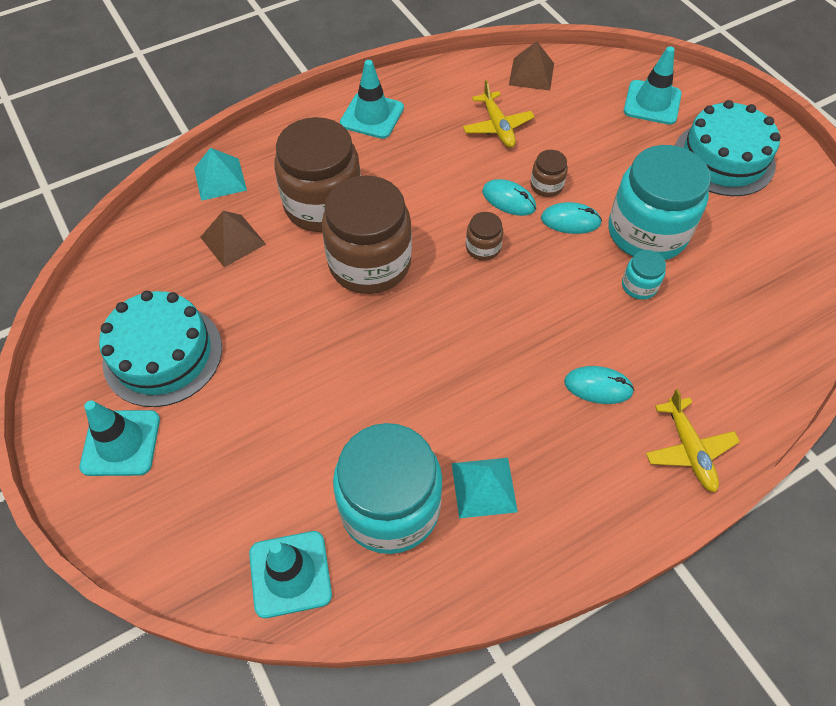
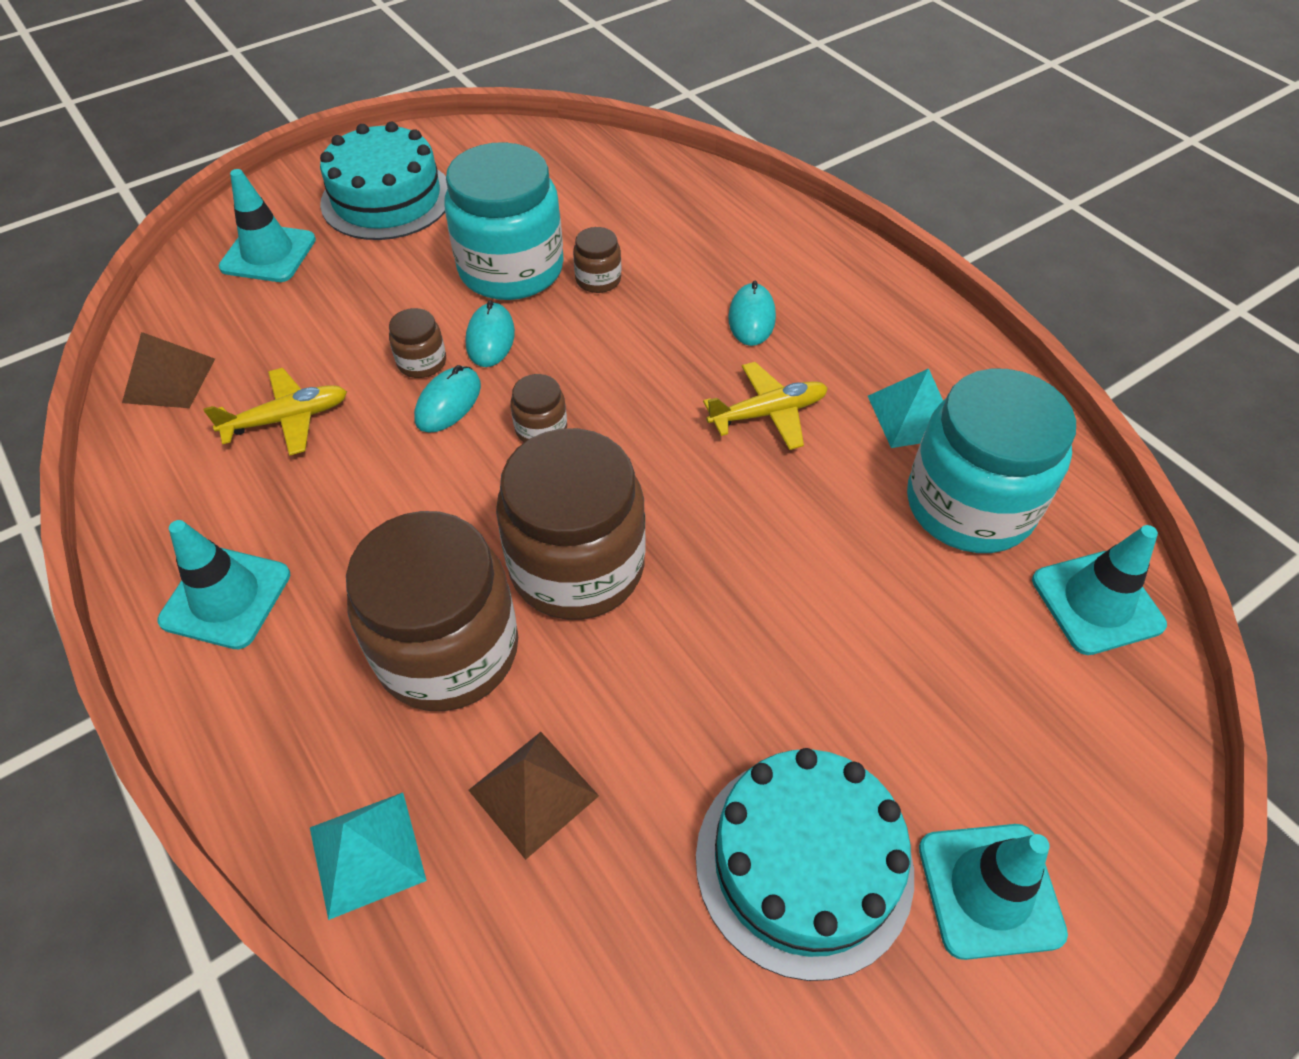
camera: 95 degrees left, 5 degrees down
turquoise jar [622,250,666,300] -> brown jar [573,227,622,293]
yellow plane [646,389,740,492] -> yellow plane moved to [703,362,828,450]

